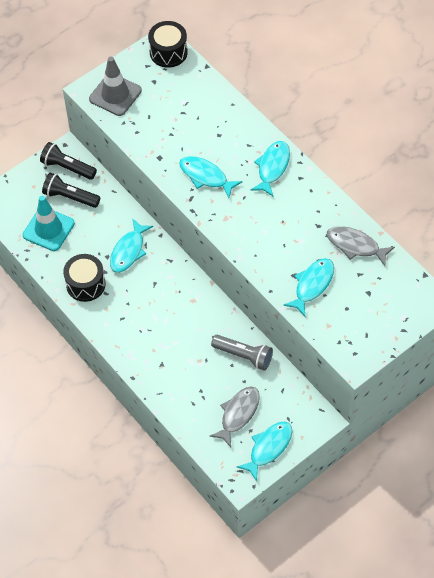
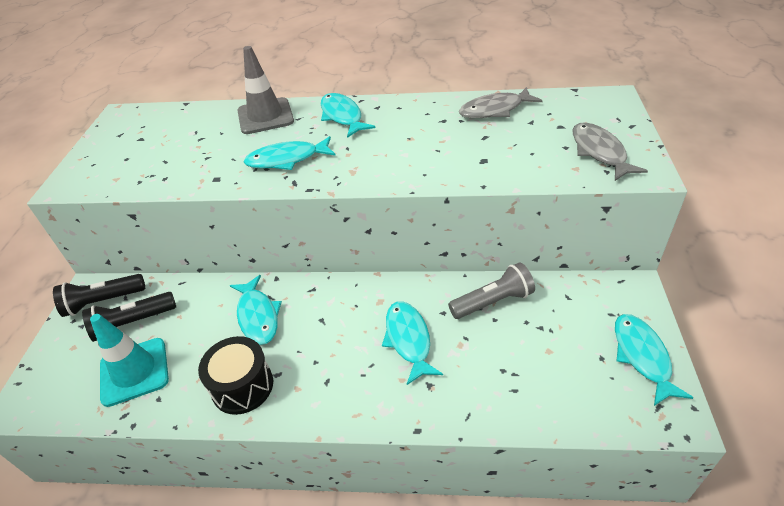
camera: 45 degrees left, 15 degrees down
grey traffic cone [89,57,142,116] -> grey traffic cone moved to [237,46,294,134]
black drum [148,21,188,68] -> none
grey fish [210,386,260,447] -> grey fish moved to [572,122,648,181]
turquoise fish [283,258,334,316] -> turquoise fish moved to [382,301,443,385]

